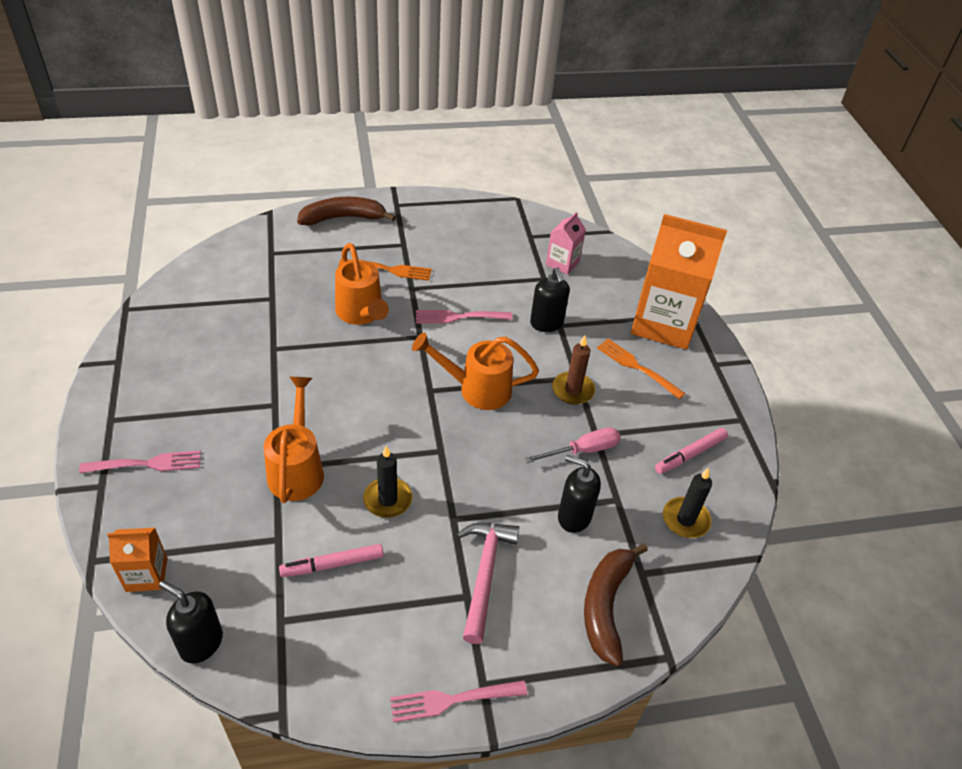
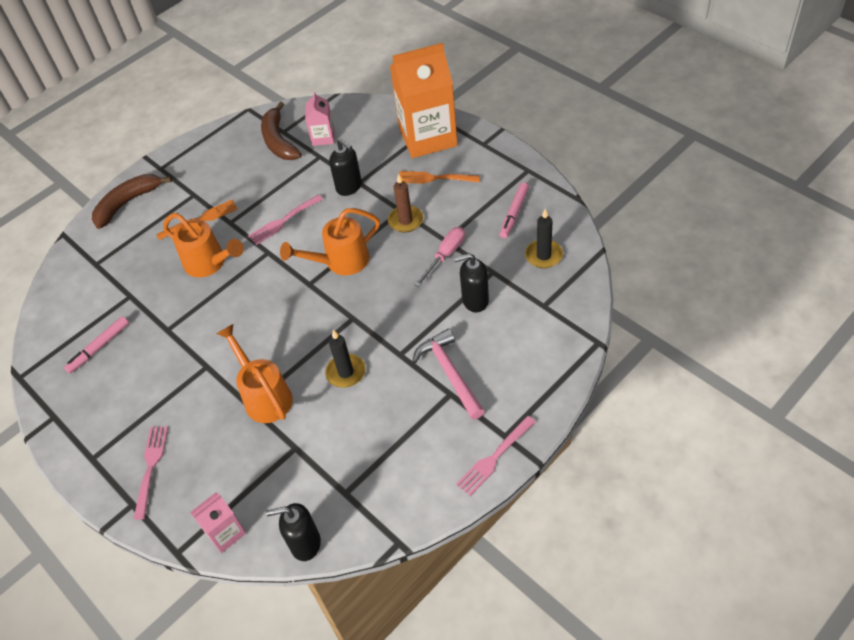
camera: 25 degrees left, 5 degrees up
pink fork [79,450,201,474] -> pink fork turned 45 degrees counterclockwise [134,426,168,519]
orange carton [107,528,168,592] -> pink carton [190,492,246,553]
pink marker [279,544,383,577] -> pink marker moved to [64,316,129,373]
brown banana [584,543,648,666] -> brown banana moved to [261,102,302,160]

